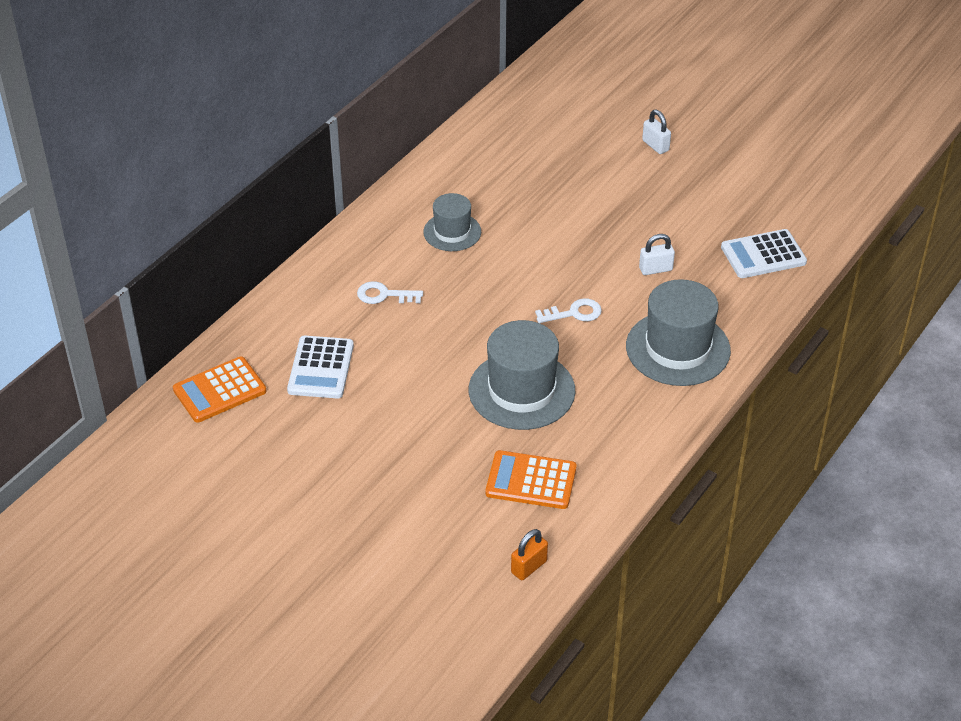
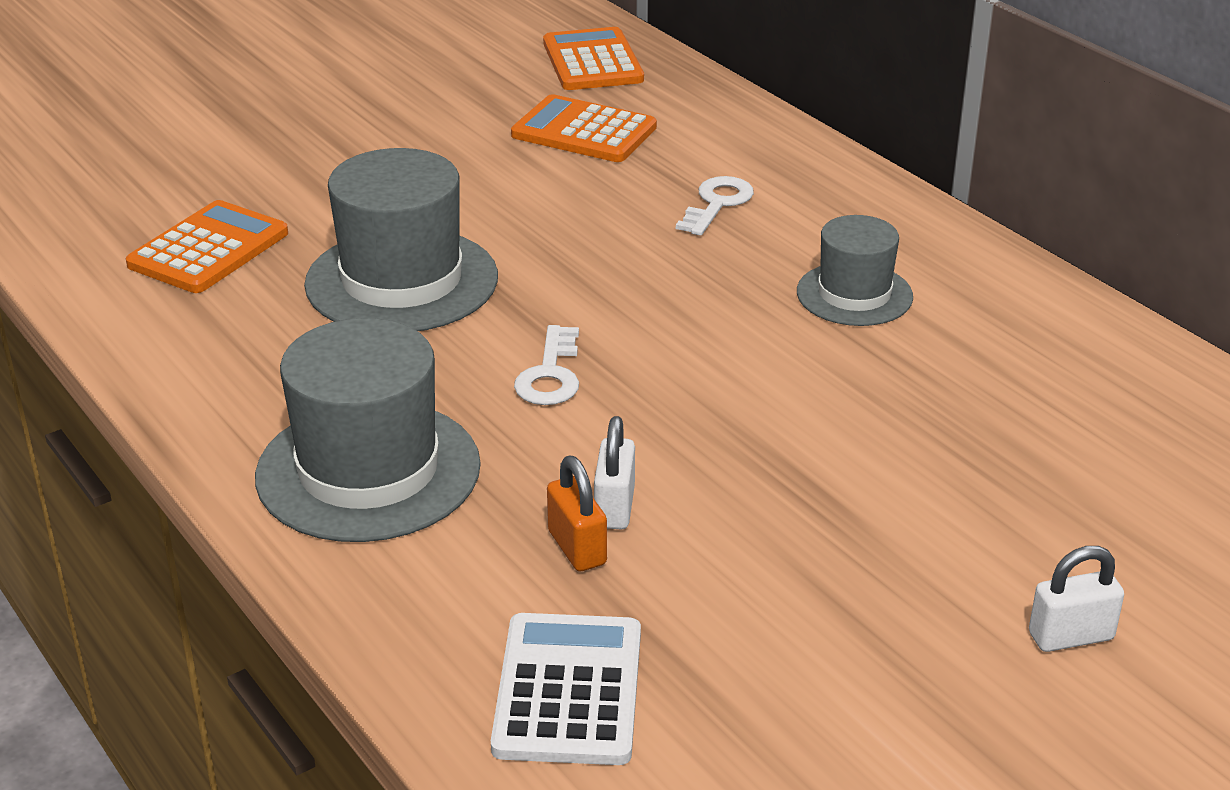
camera: 110 degrees right, 10 degrees down
white calculator [287,336,354,398] -> orange calculator [511,94,657,162]
orange padlock [511,529,548,580] -> orange padlock moved to [547,456,607,571]

